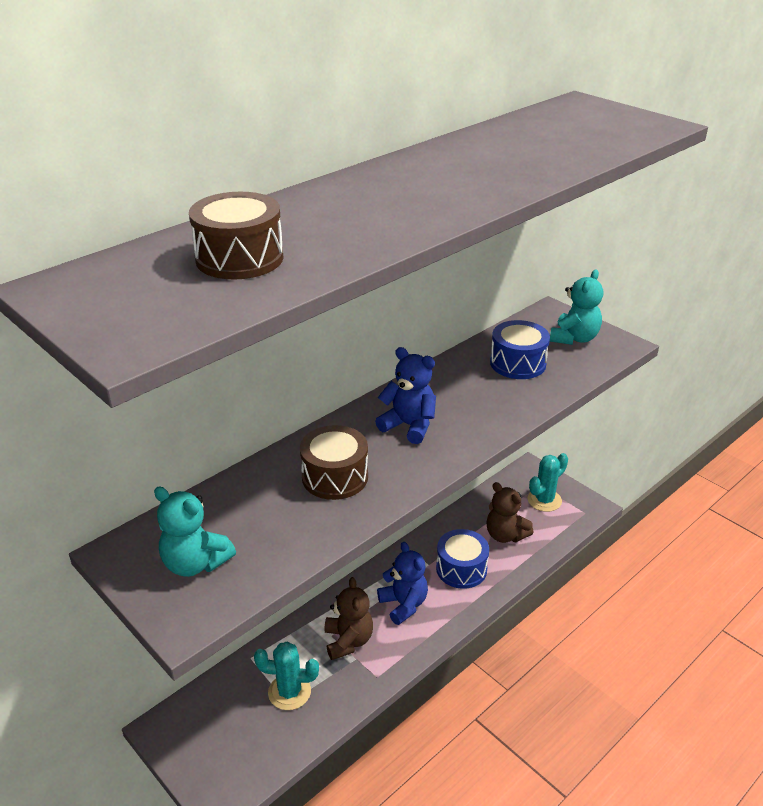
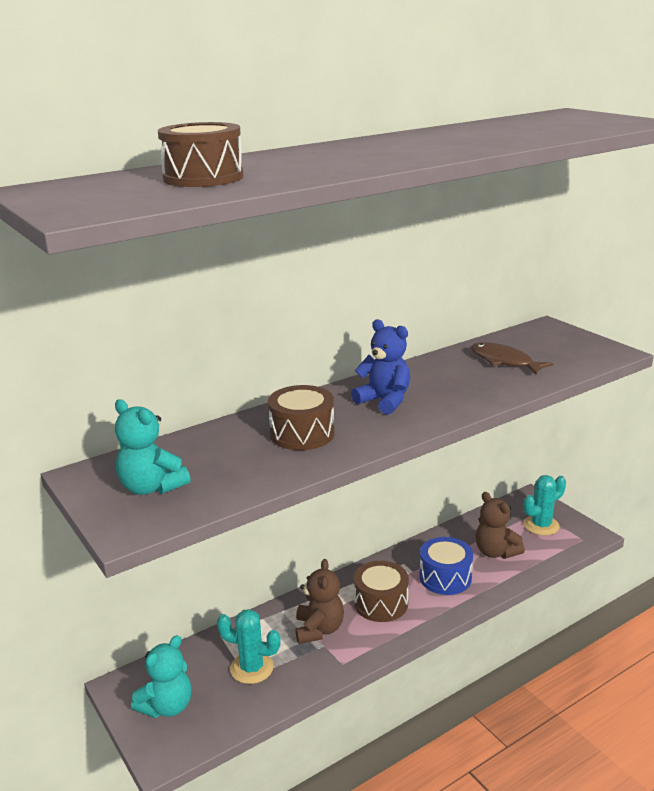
camera: 10 degrees right, 10 degrees down
blue teddy bear [377,542,428,625] -> brown drum [354,561,409,622]
blue drum [490,320,550,379] -> brown fish [471,342,554,375]
turquoise teddy bear [549,270,603,345] -> turquoise teddy bear moved to [131,635,192,718]

